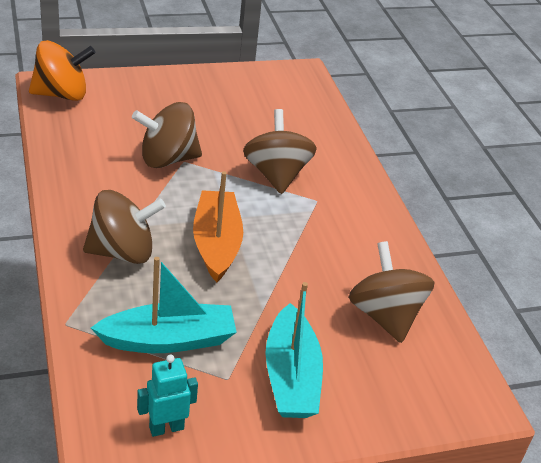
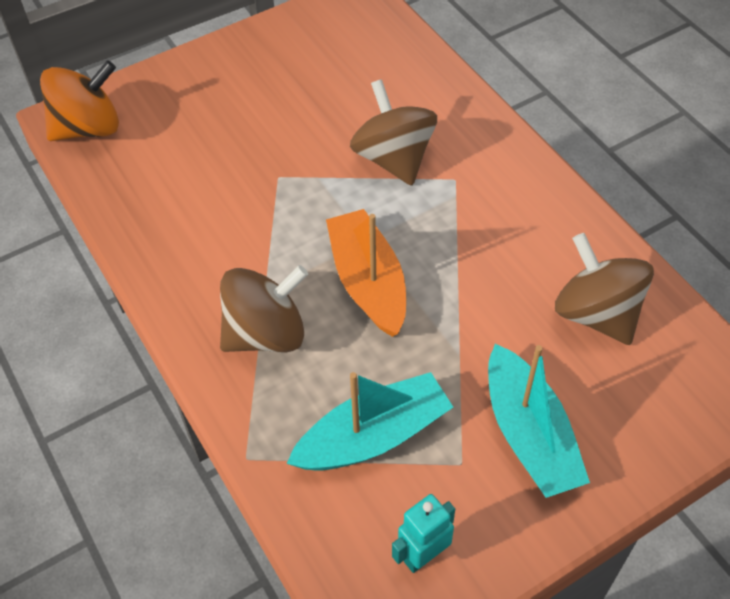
camera: 10 degrees left, 15 degrees up
brown spinning top [132,102,202,168] -> none

